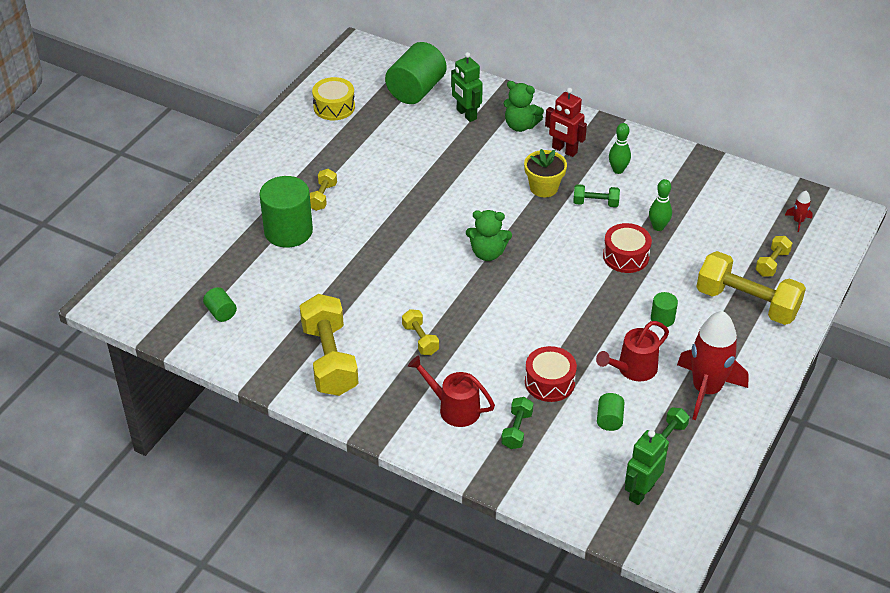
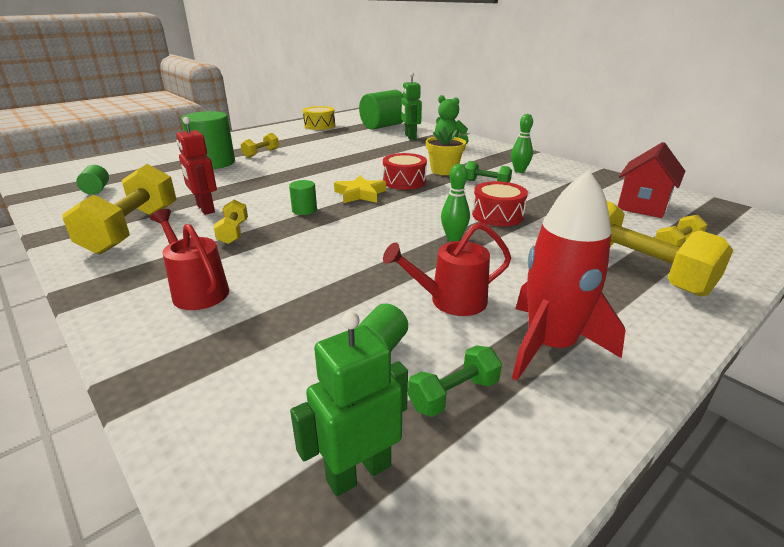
camera: 20 degrees right, 15 degrees down
green teddy bear [466,210,512,261] -> yellow star [334,175,386,203]
green dumbbell [501,397,534,449] -> none
red drum [525,346,577,402] -> red drum moved to [383,153,427,190]
red robot [545,88,587,157] -> red robot moved to [176,117,217,215]
green bowling pin [649,179,672,231] -> green bowling pin moved to [441,164,470,241]
green cylinder [651,292,678,327] -> green cylinder moved to [289,180,317,215]
red rocket [785,191,813,232] -> none
none -> red house [618,142,685,218]

